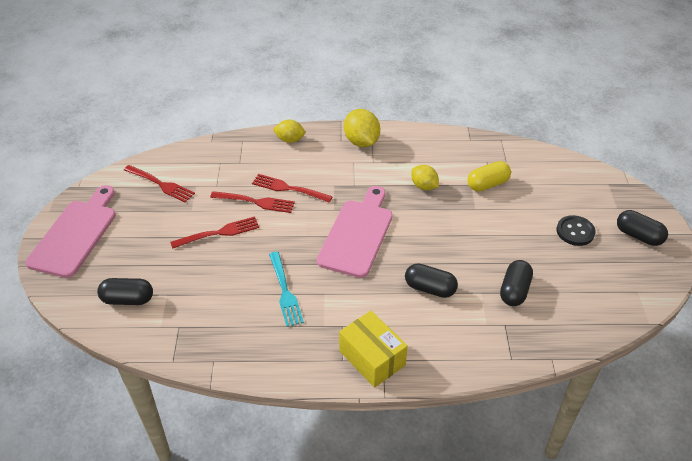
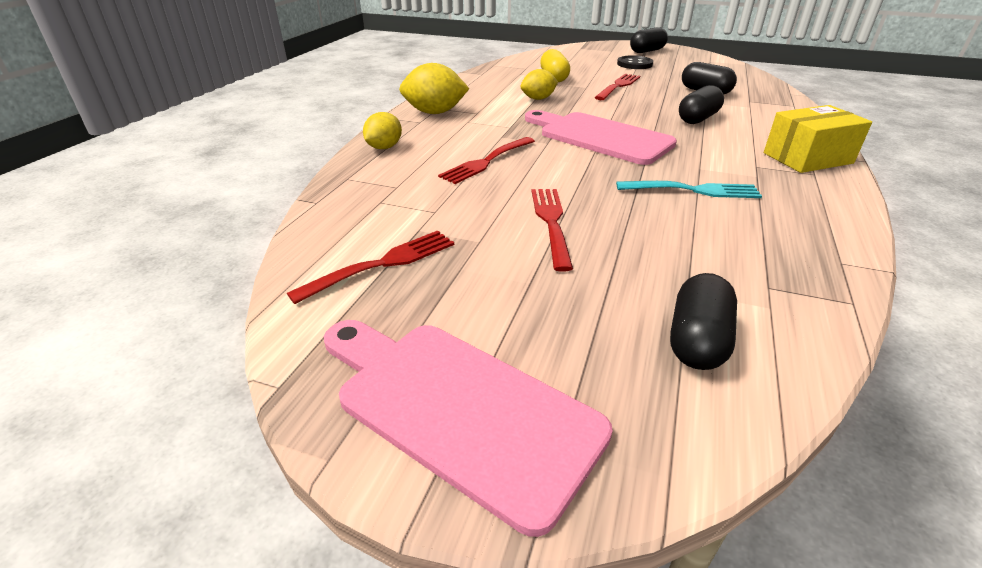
camera: 70 degrees left, 10 degrees down
red fork [210,191,295,213] -> red fork moved to [594,74,640,100]

